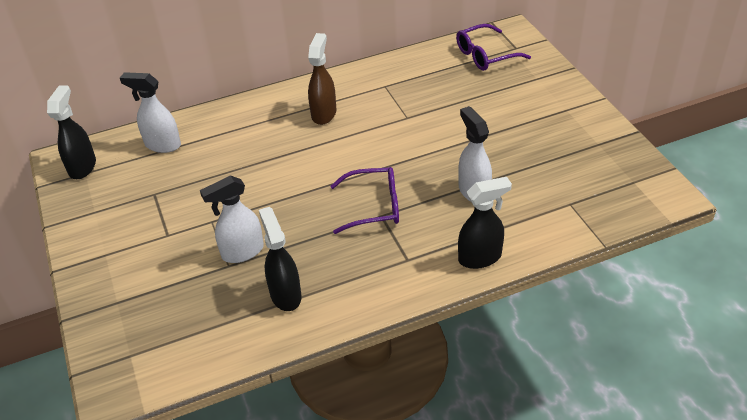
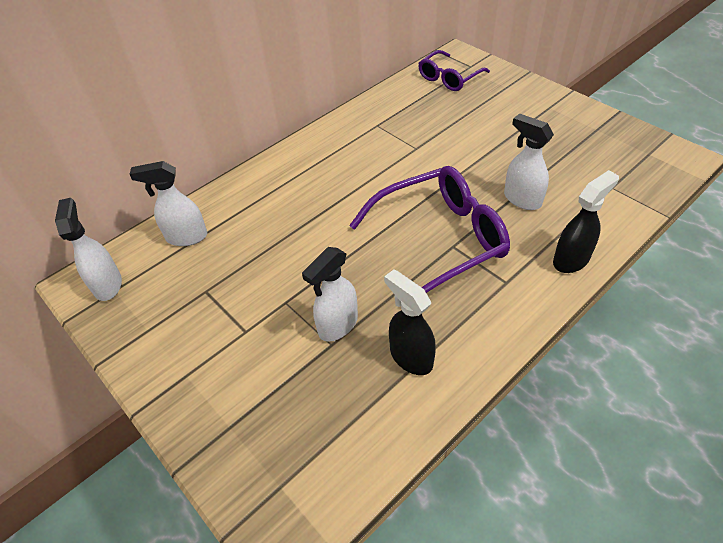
camera: 20 degrees left, 5 degrees up
black spray bottle [47,85,96,179] -> white spray bottle [55,198,122,301]
brown spray bottle [308,33,336,125] -> none
purple glasses [331,167,399,234] -> purple glasses [349,166,510,293], size x1.70

